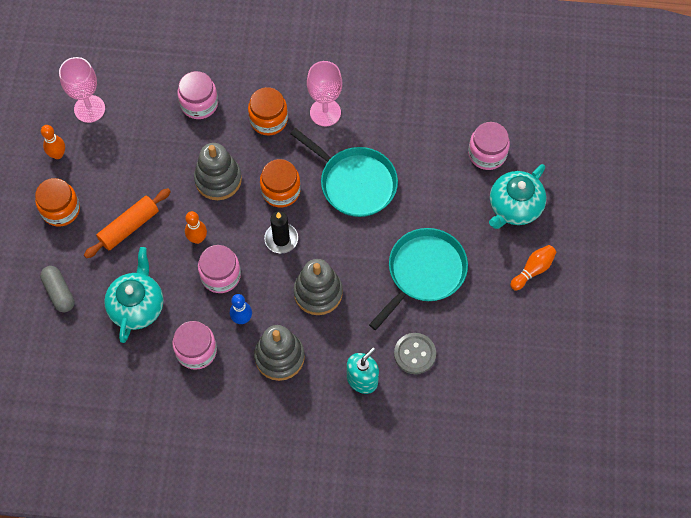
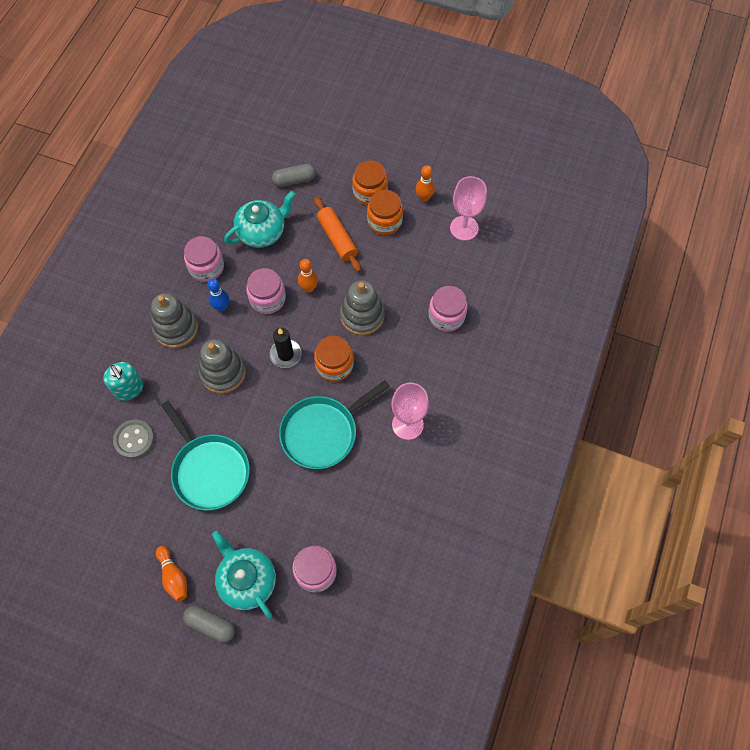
camera: 105 degrees right, 0 degrees up
turquoise teapot [104,247,163,343] -> turquoise teapot turned 60 degrees counterclockwise [224,191,296,248]
orange jar [248,87,288,135] -> orange jar moved to [367,190,403,235]
none -> grey capsule [183,606,235,643]

